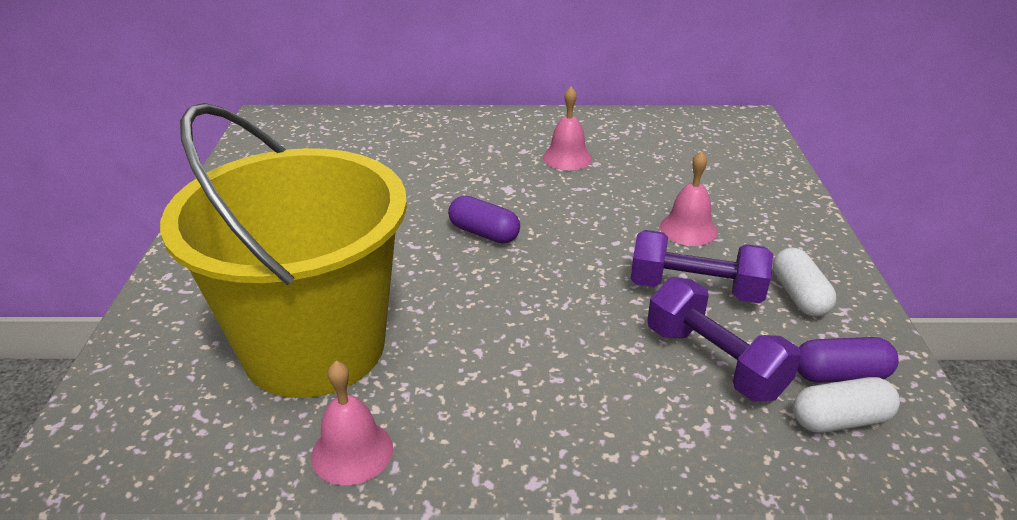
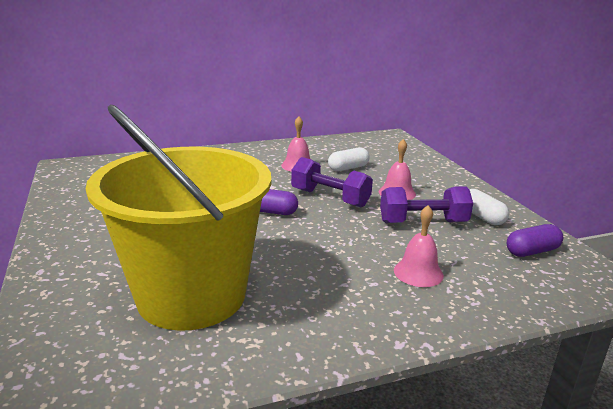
camera: 20 degrees left, 10 degrees down
pink bell [311,361,393,485] -> pink bell moved to [394,205,444,287]
purple dumbbell [647,277,802,402] -> purple dumbbell moved to [291,157,373,208]
white capsule [793,377,900,433] -> white capsule moved to [328,147,370,171]

